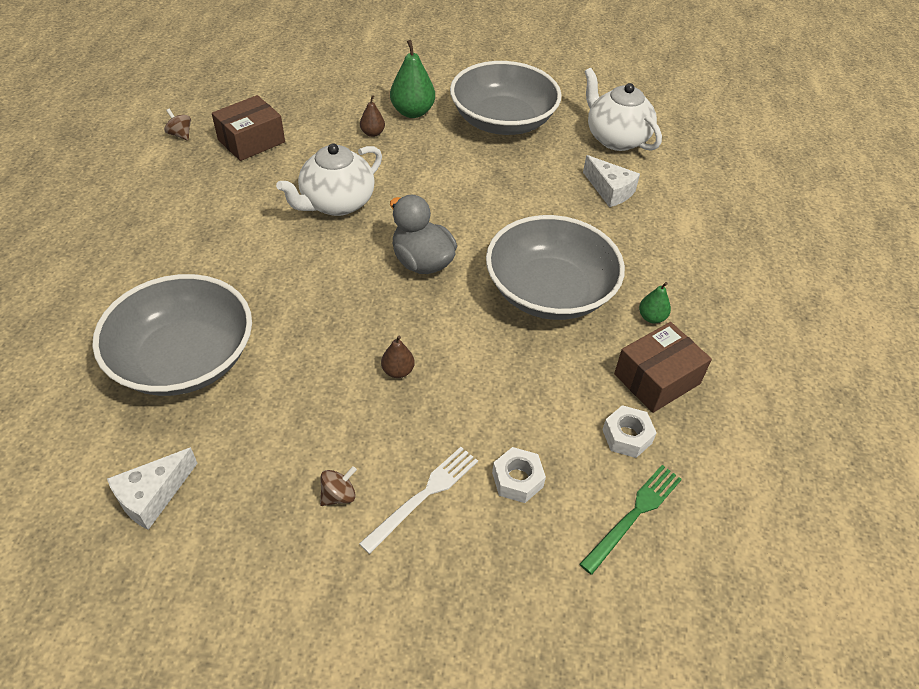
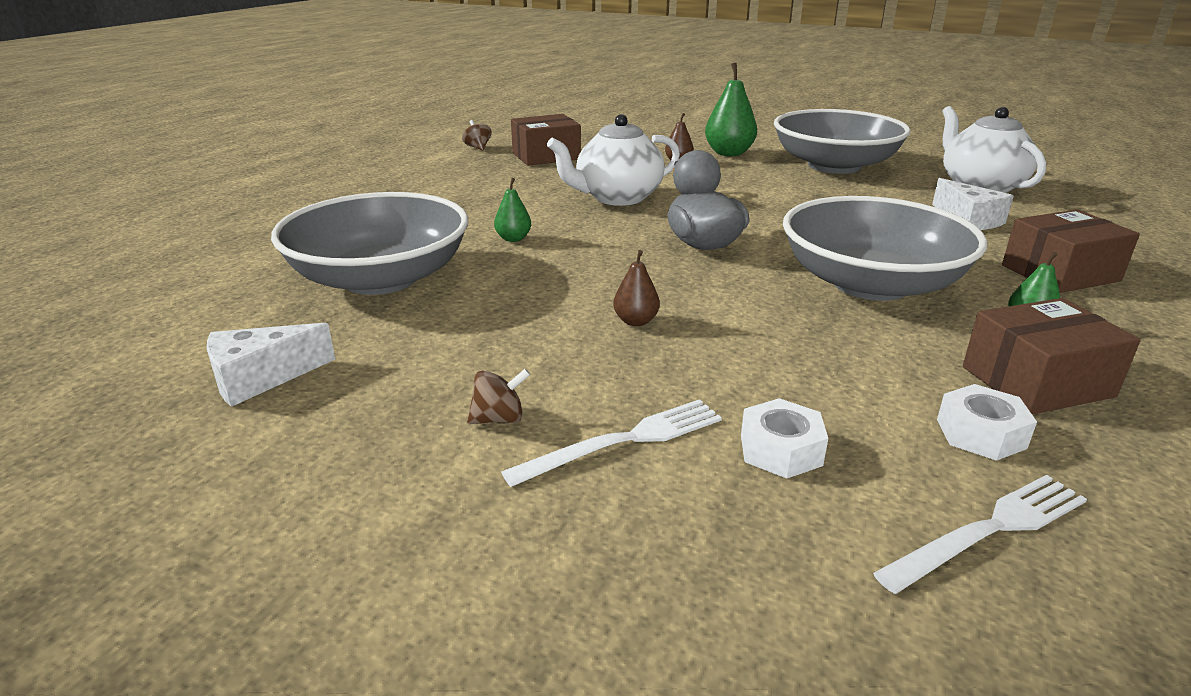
camera: 20 degrees right, 20 degrees down
green fork [580,465,682,575] -> white fork [873,475,1087,594]
none -> green pear [494,178,531,242]
none -> brown box [1002,210,1140,293]

